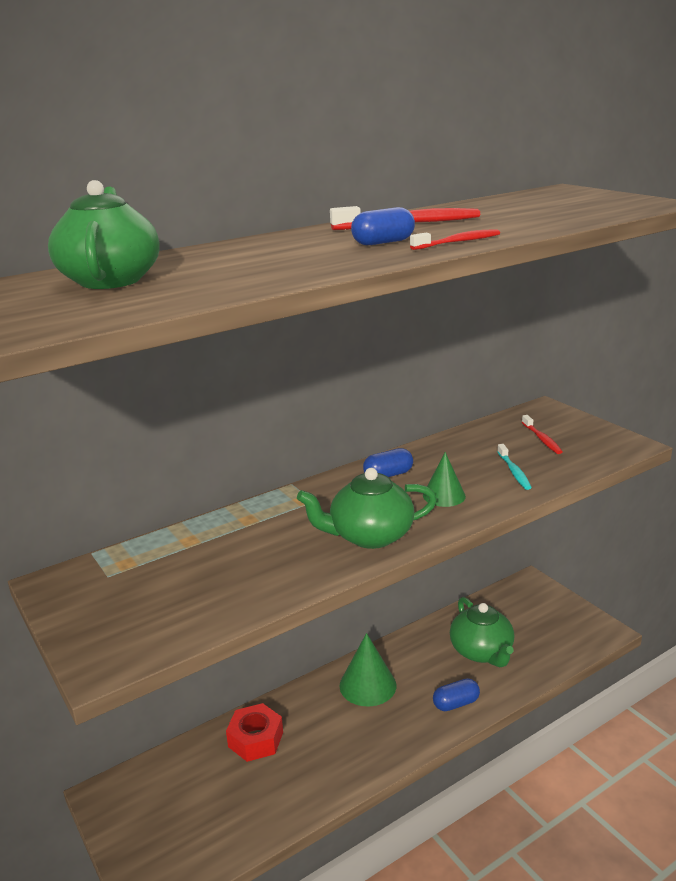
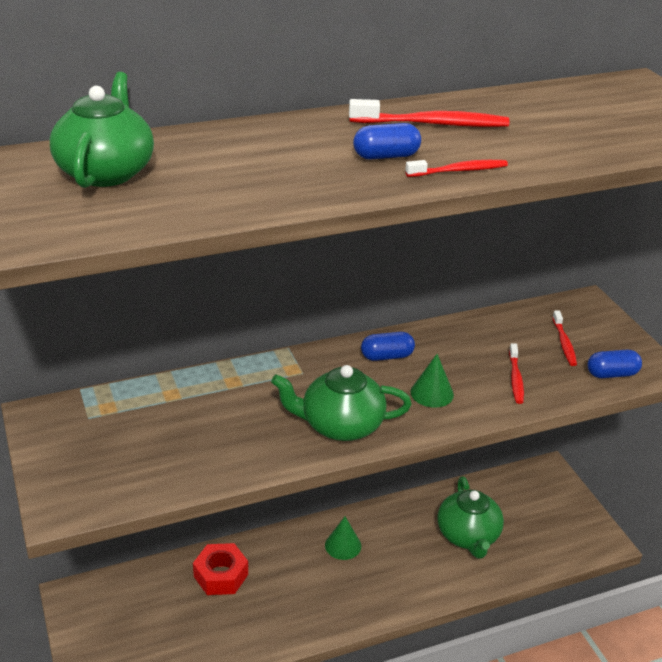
camera: 10 degrees right, 10 degrees up
green cone [339,633,396,706] -> green cone [325,517,361,560], size x0.64
blue capsule [433,678,480,711] -> blue capsule moved to [587,349,642,378]
turquoise toothbrush [497,444,532,490] -> red toothbrush [509,343,524,404]

